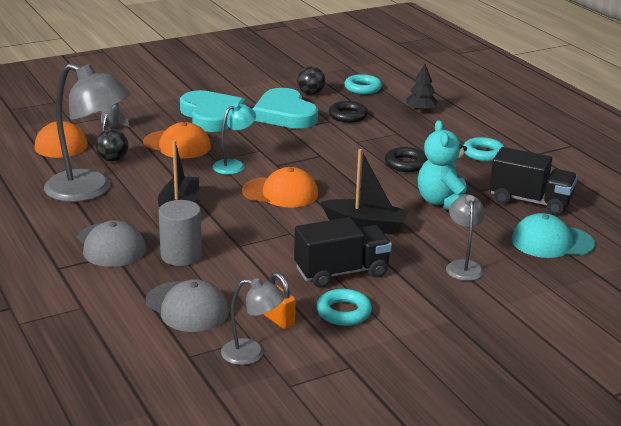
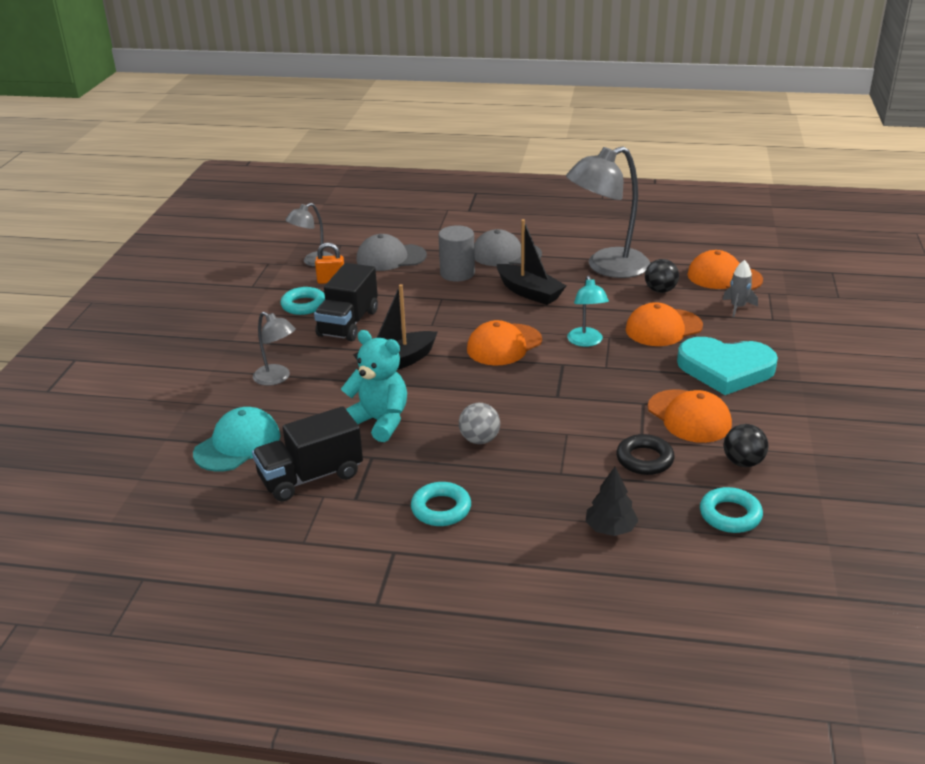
camera: 130 degrees right, 5 degrees up
turquoise heart [252,88,318,129] -> orange cap [648,389,732,443]
black ring [385,147,428,172] -> grey ball [459,403,500,444]

